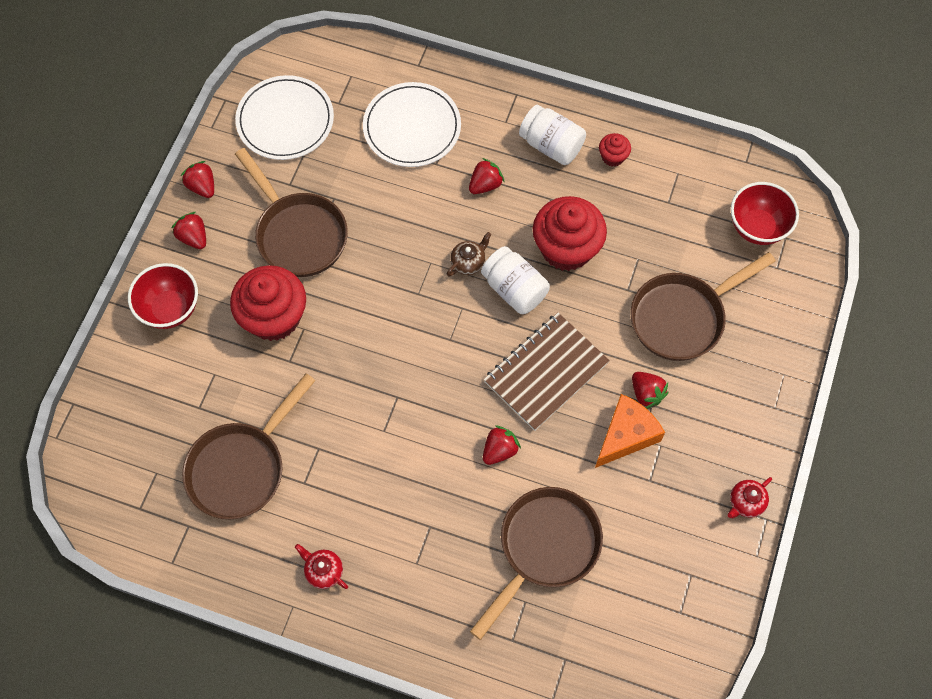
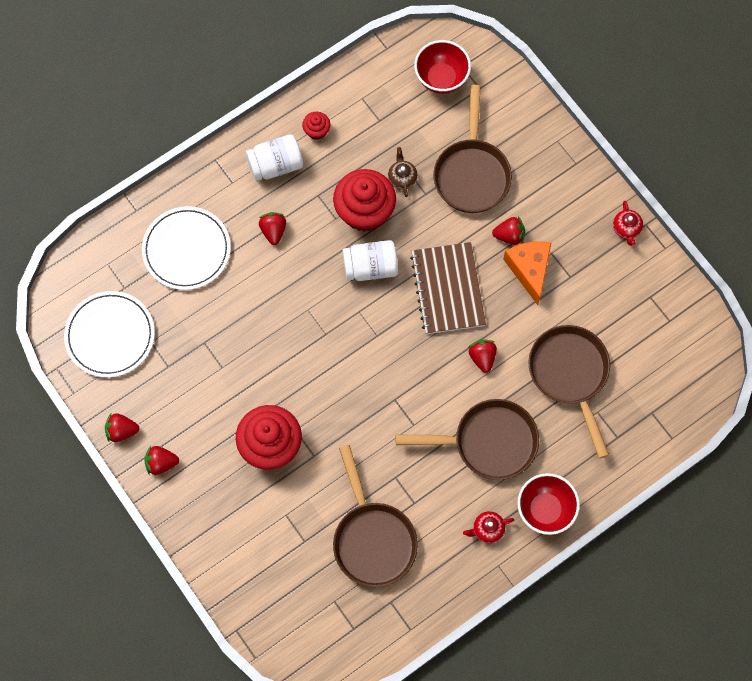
camera: 55 degrees left, 5 degrees up
red bowl [128,263,198,329] -> red bowl moved to [517,473,580,535]
brown pan [235,148,348,277] -> brown pan moved to [396,399,539,480]
brown teapot [447,232,491,276] -> brown teapot moved to [388,147,418,197]

